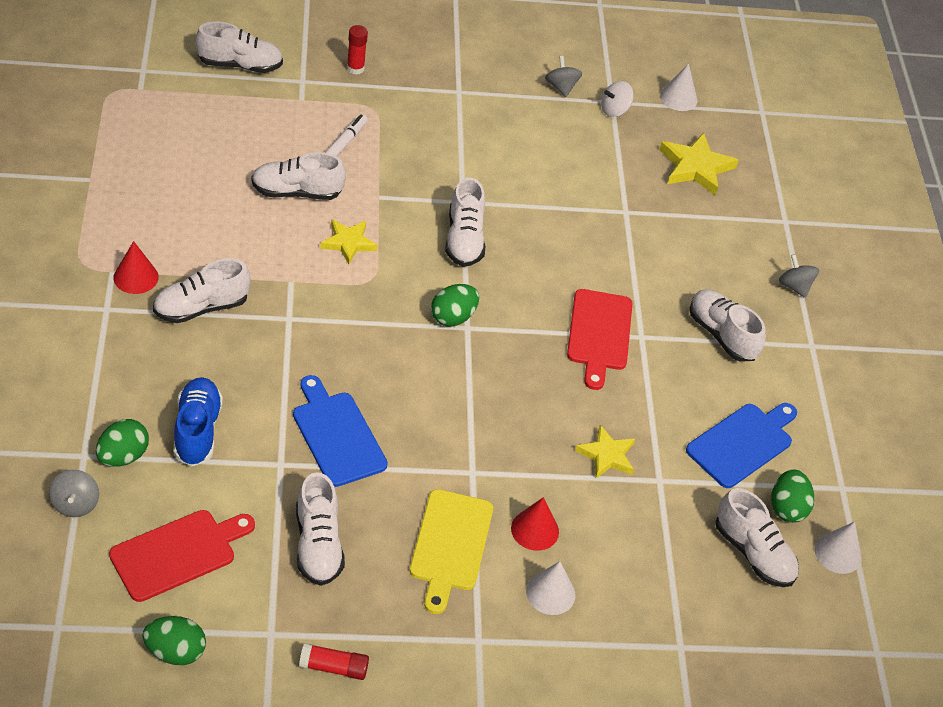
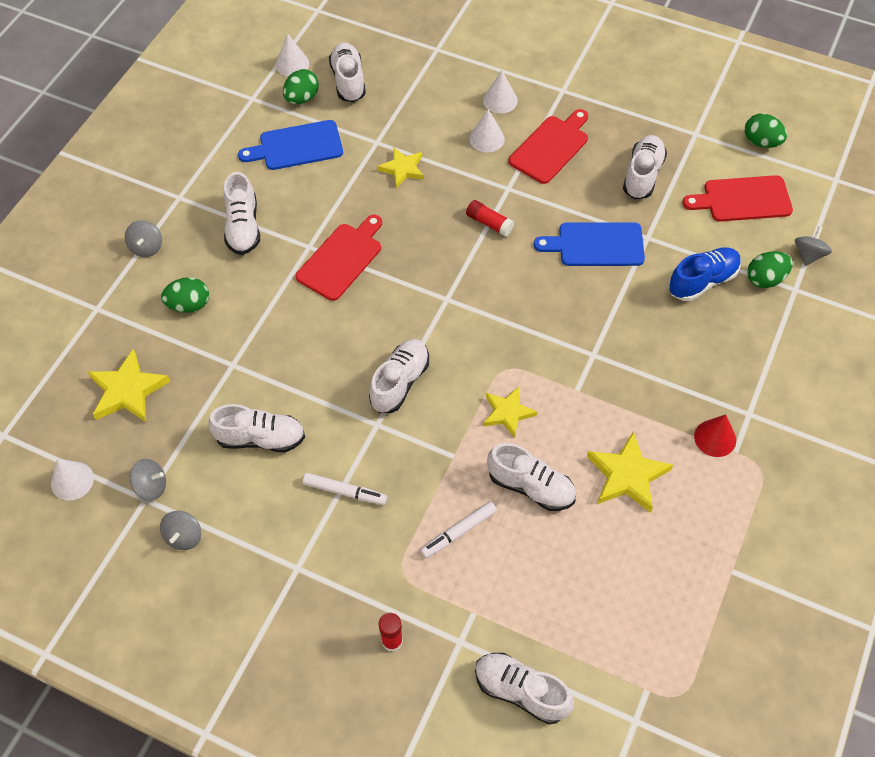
camera: 145 degrees left, 10 degrees up
white shoe [153,259,251,323] -> white shoe moved to [208,404,305,452]
blue shoe [174,377,223,466] -> blue shoe turned 150 degrees counterclockwise [668,247,741,301]
blue cutting board [293,375,388,487] -> blue cutting board turned 90 degrees clockwise [534,222,645,266]
red glue stick [299,643,369,680] -> red glue stick moved to [466,200,514,236]
yellow cutting board [410,489,493,614] -> red cutting board [508,109,588,184]
green egg [431,284,479,327] -> green egg moved to [161,277,209,313]
red cone [511,497,559,551] -> white cone [469,109,505,152]
white spinning top [601,81,634,117] -> grey spinning top [130,459,166,500]
none -> white marker [303,473,387,505]
none -> yellow star [587,431,673,513]

